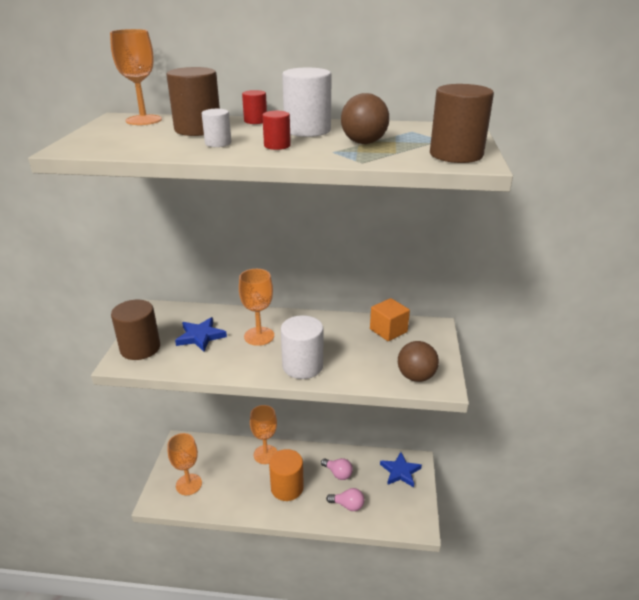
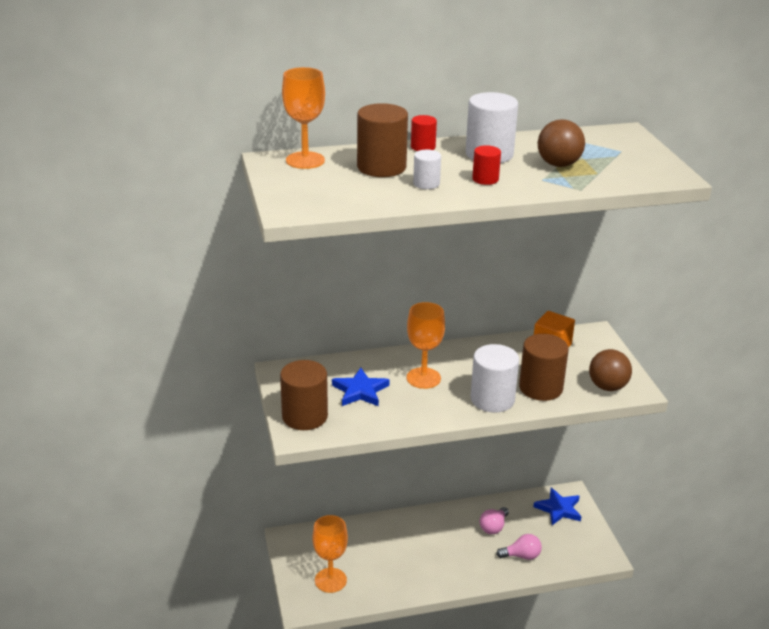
camera: 20 degrees left, 0 degrees up
orange goblet [250,405,277,464] -> none
orange cylinder [269,449,304,501] -> none
pink light bulb [321,458,353,480] -> pink light bulb turned 105 degrees clockwise [480,507,509,534]
brown cylinder [430,84,494,163] -> brown cylinder moved to [519,334,569,401]

